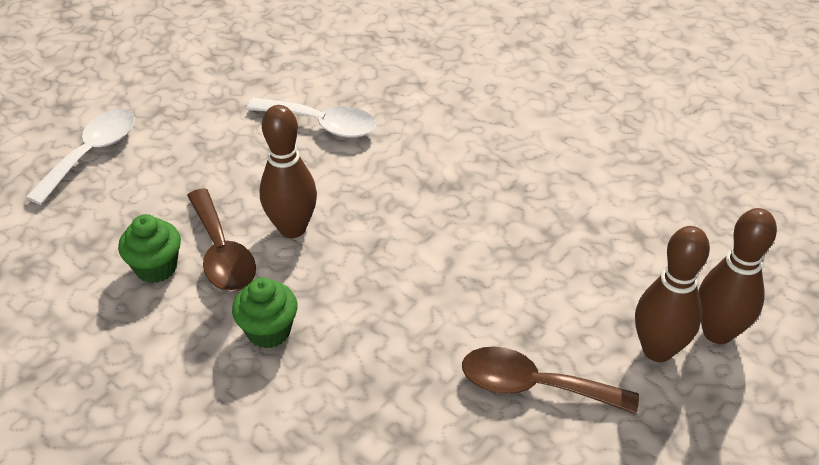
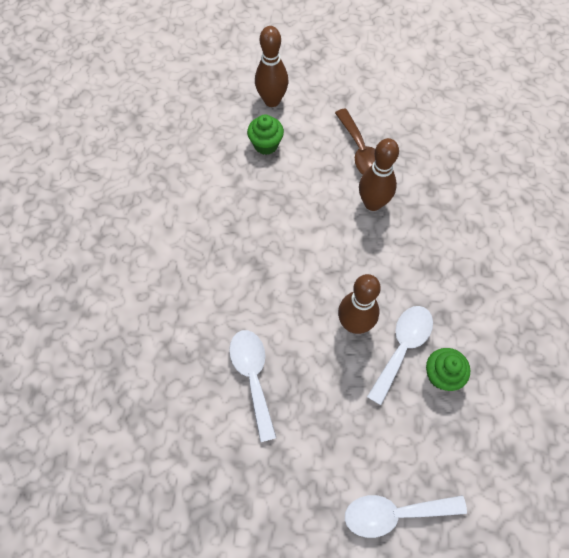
camera: 125 degrees left, 20 degrees up
brown spoon [187,188,256,292] -> white spoon [367,306,433,405]
green cupcake [232,277,298,348] -> green cupcake moved to [247,114,284,155]
brown bowling pin [635,226,710,362] -> brown bowling pin moved to [359,138,399,211]

